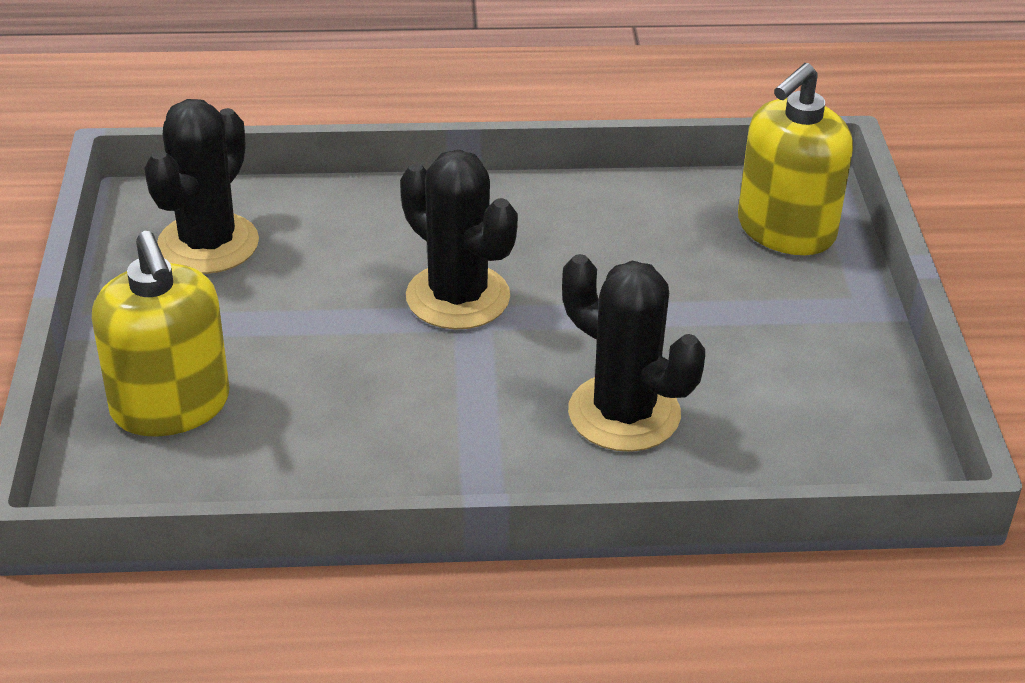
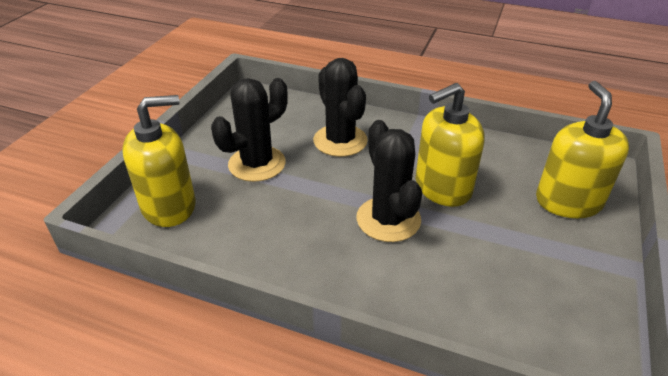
camera: 155 degrees left, 0 degrees up
black cactus [144,99,259,274] -> black cactus moved to [211,78,288,182]
none -> yellow soap dispenser [415,83,485,207]

